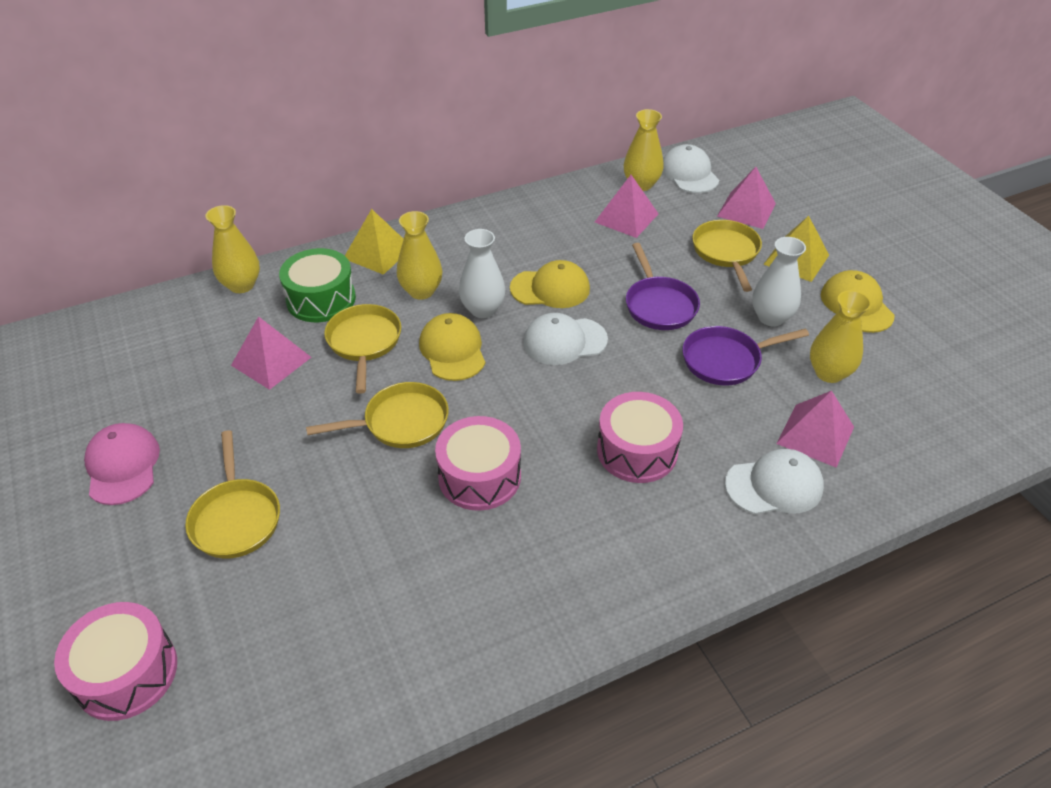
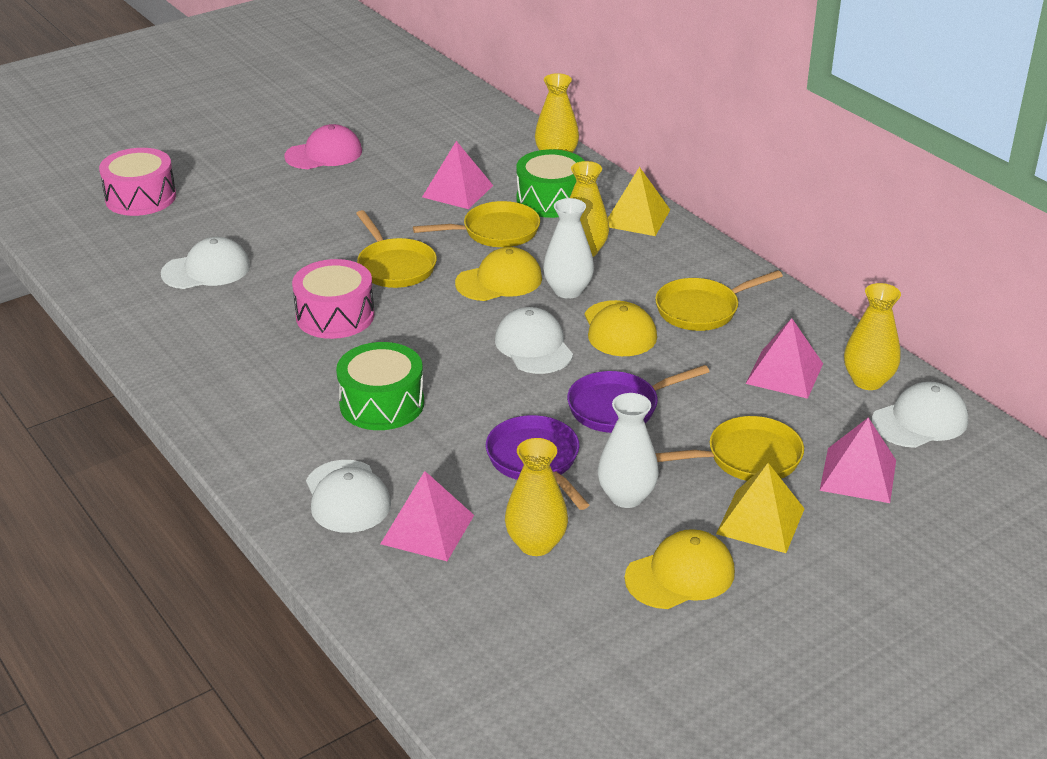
camera: 80 degrees right, 10 degrees down
yellow pan [185,430,280,558] -> yellow pan moved to [655,270,783,331]
pink drum [597,392,683,483] -> green drum [336,342,424,430]
none -> white cap [161,237,250,289]

